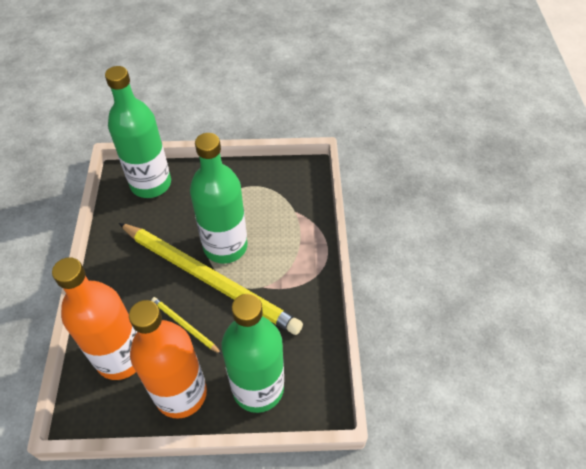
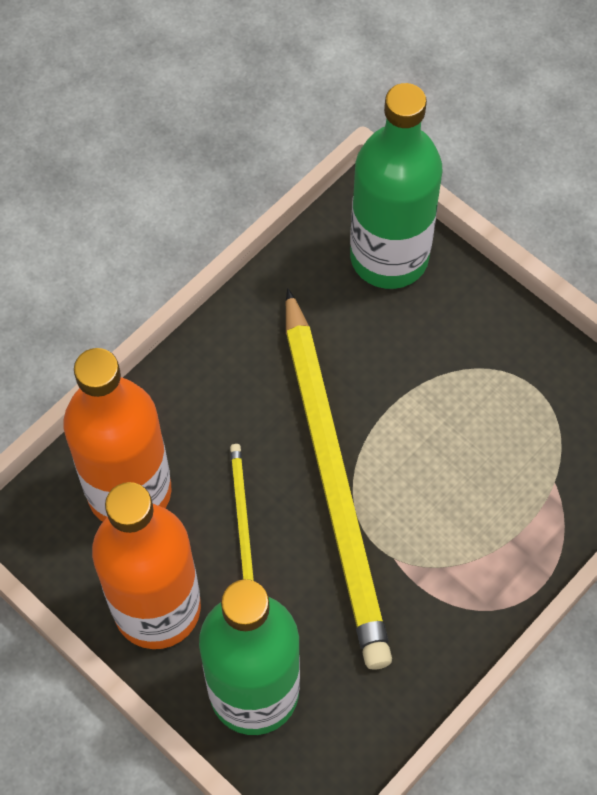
camera: 45 degrees right, 10 degrees up
green bottle [190,133,248,264] -> none

